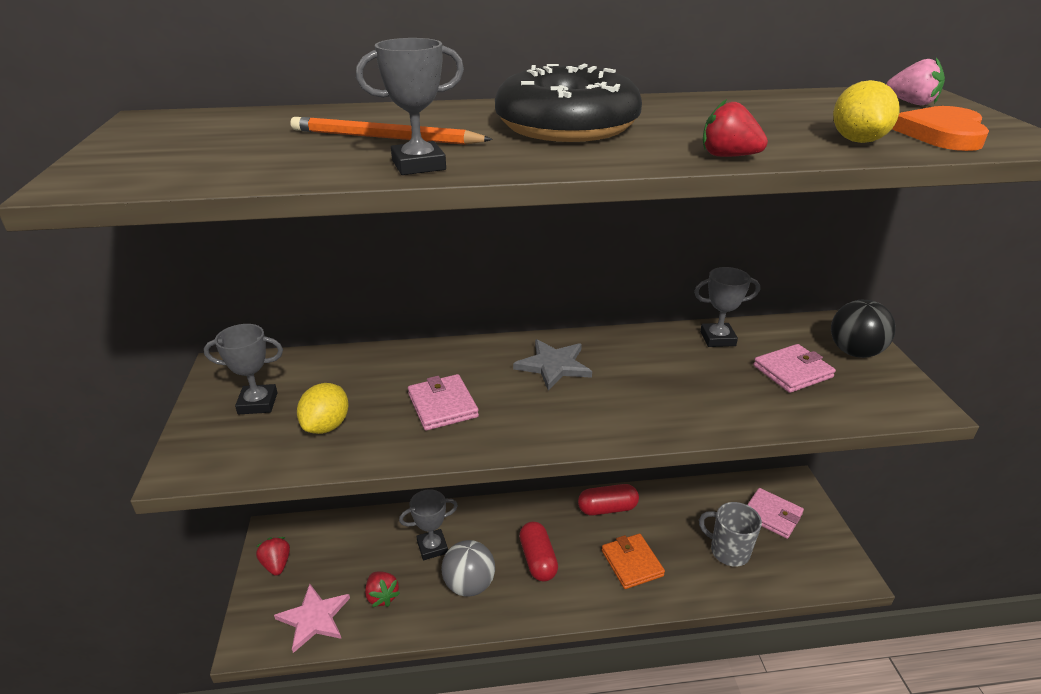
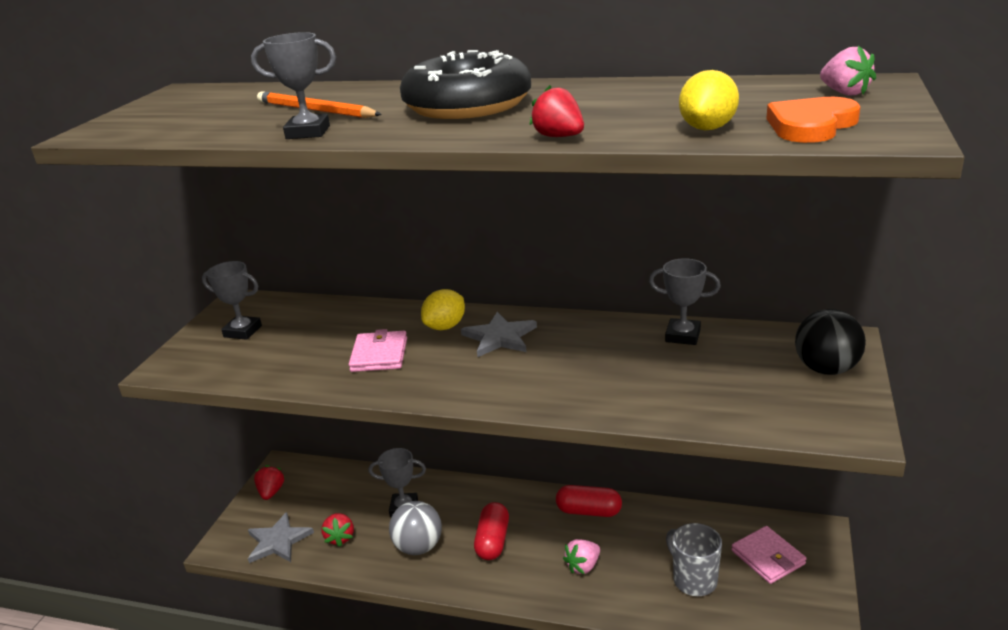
camera: 25 degrees right, 5 degrees down
pink star [274,584,350,653] -> grey star [248,512,314,563]
yellow lemon [297,383,349,434] -> yellow lemon moved to [421,289,465,330]
orange wallet [602,533,665,589] -> pink strawberry [563,539,600,574]
pink wallet [753,344,836,393] -> none

